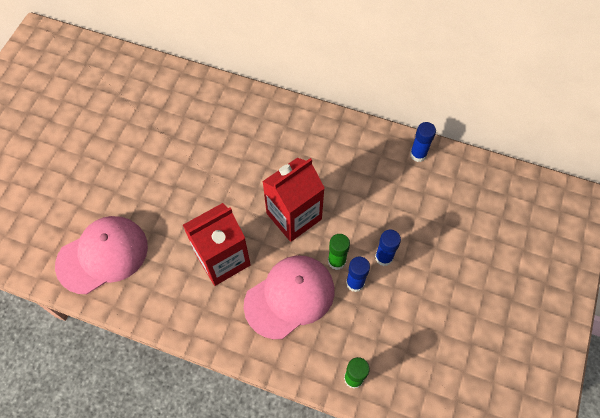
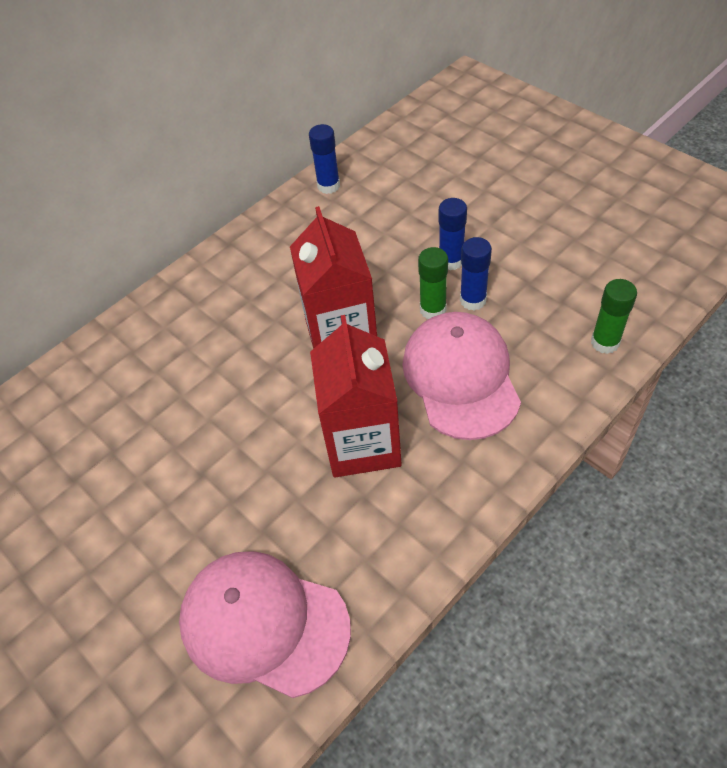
camera: 60 degrees left, 10 degrees down
pink cap [55,216,148,294] -> pink cap turned 60 degrees counterclockwise [179,551,351,698]

